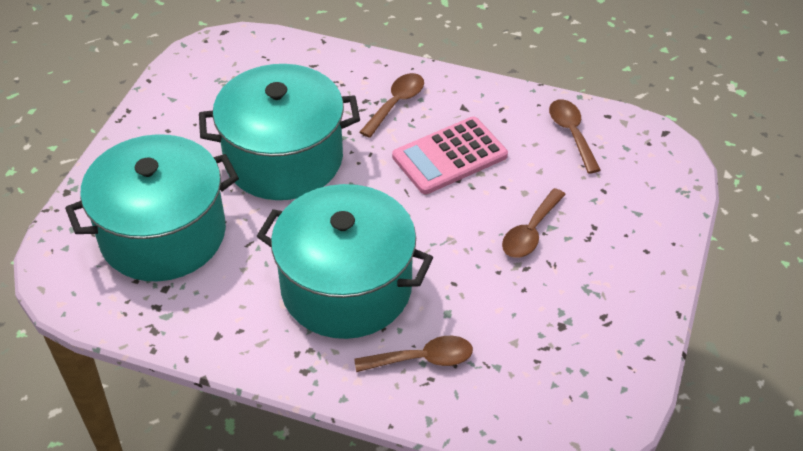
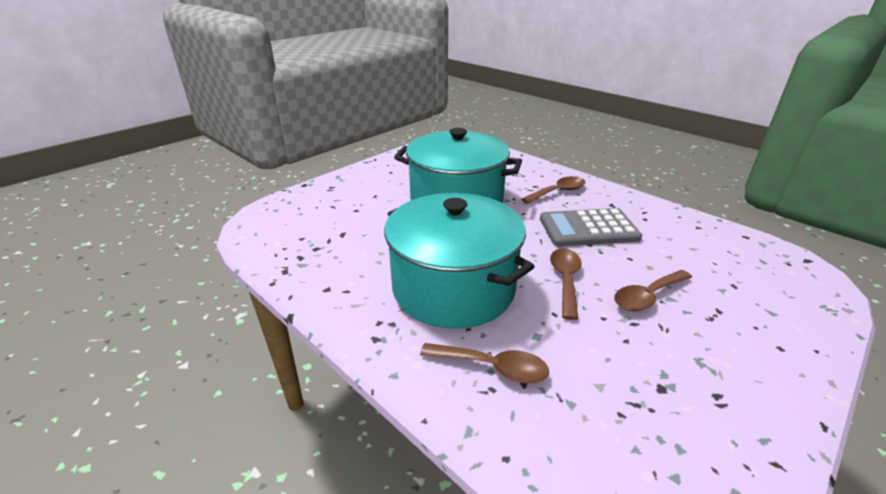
camera: 25 degrees right, 15 degrees down
turquoise pot [65,134,239,281] -> none
pink calculator [392,117,508,194] -> grey calculator [540,208,642,246]
brown spoon [549,99,601,174] -> brown spoon moved to [550,248,581,320]

